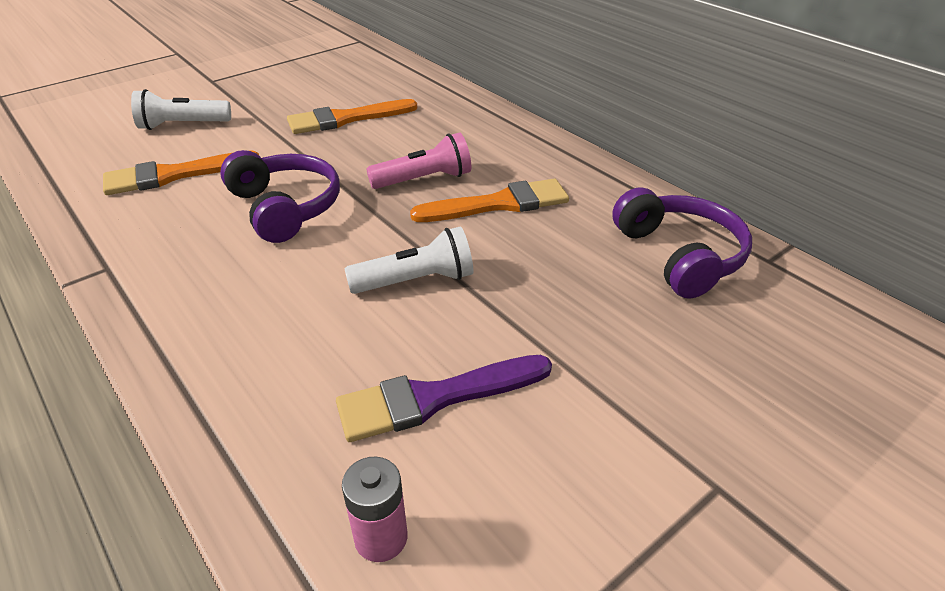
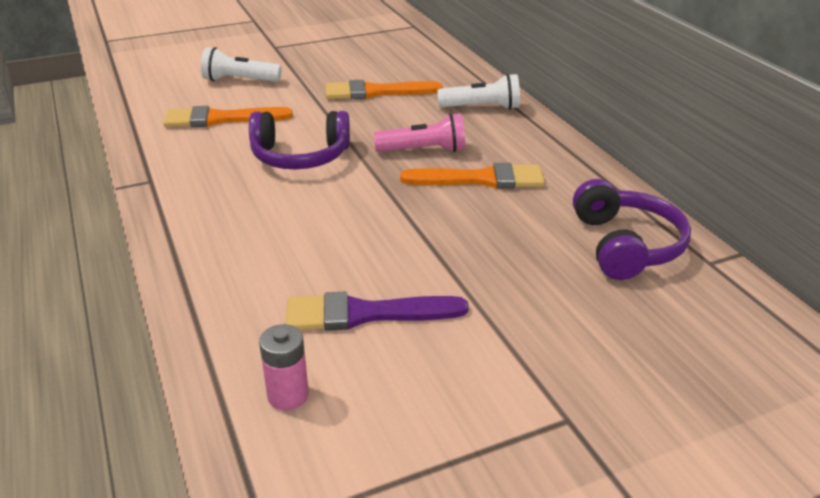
camera: 15 degrees right, 5 degrees down
purple headphones [220,150,340,243] -> purple headphones turned 105 degrees clockwise [249,111,350,169]
white flashlight [345,227,473,294] -> white flashlight moved to [437,73,520,110]

